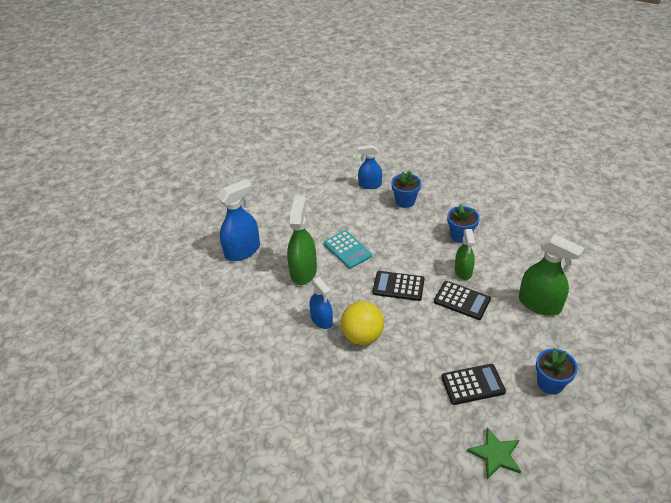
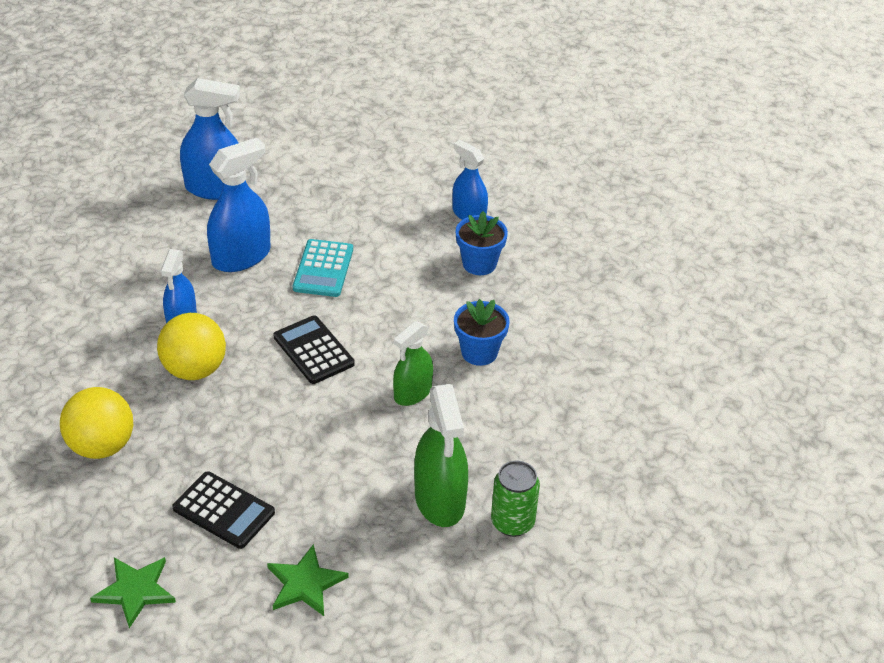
camera: 40 degrees right, 0 degrees up
green spray bottle [287,196,317,285] -> blue spray bottle [207,138,271,272]
black calculator [434,281,491,320] -> none
blue flower pot [536,348,578,395] -> green star [267,544,349,616]
none -> yellow ball [60,387,133,459]
none -> green can [491,461,540,537]

